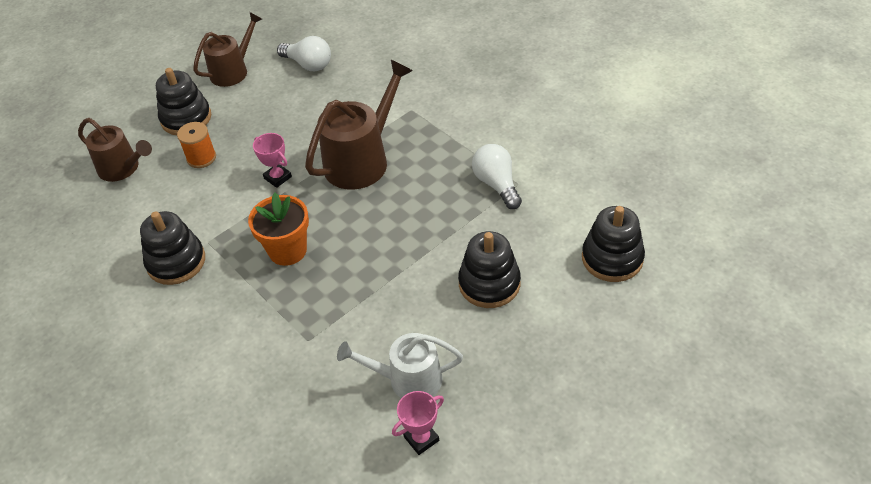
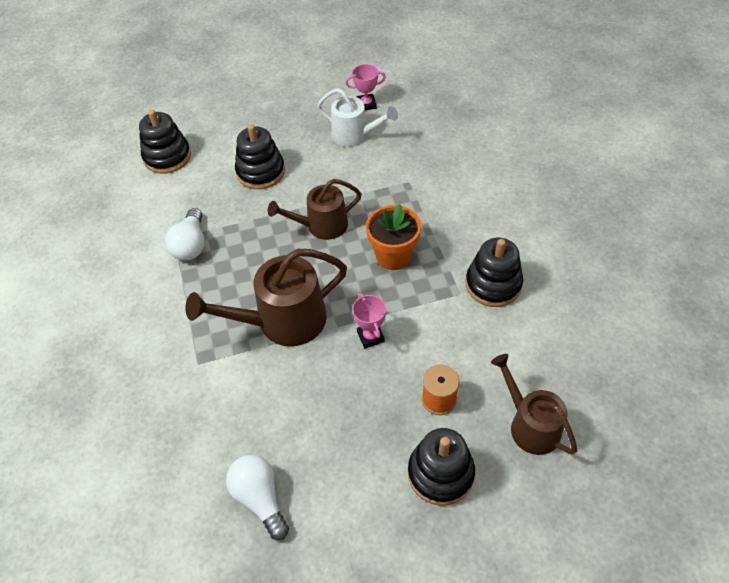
camera: 155 degrees left, 5 degrees up
brown watering can [193,12,262,87] -> brown watering can moved to [268,179,362,240]

